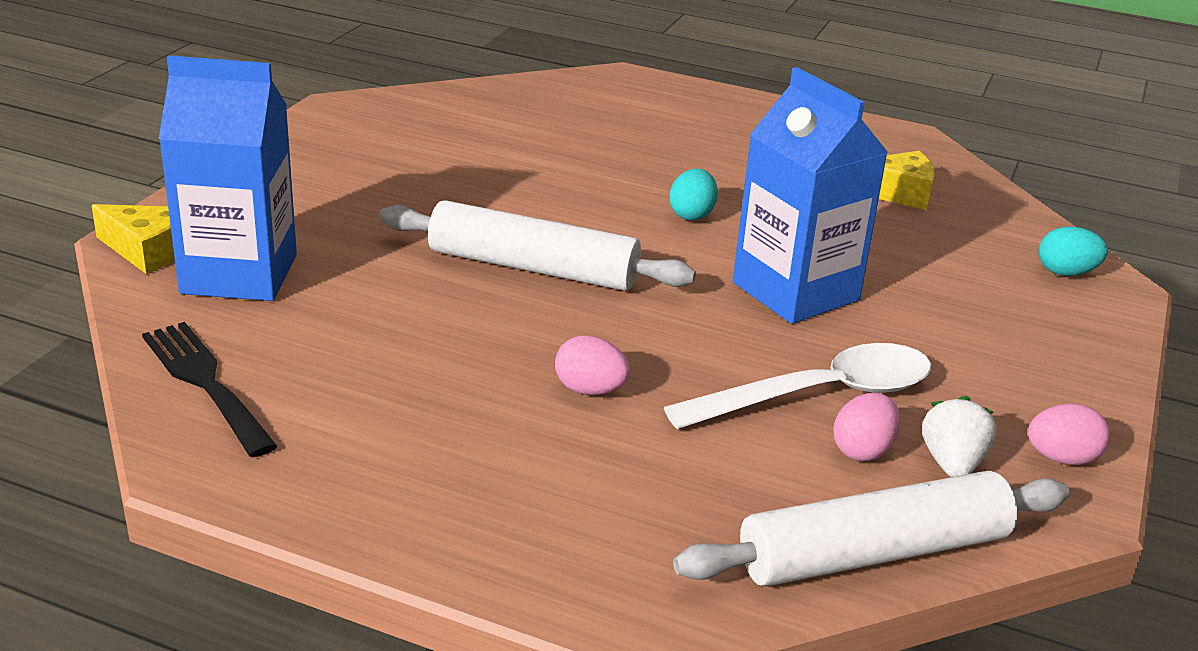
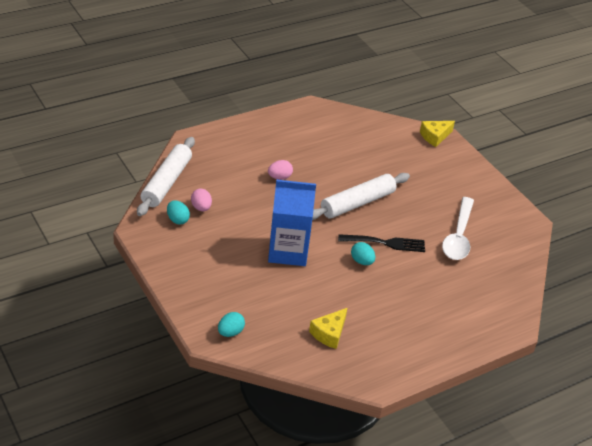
camera: 125 degrees right, 10 degrees up
black fork [142,322,278,457] -> black fork moved to [338,234,425,252]
blue carton [159,55,297,301] -> none
white spoon [664,343,931,429] -> white spoon moved to [442,197,474,260]
white strawberry [922,396,996,477] -> turquoise egg [167,200,190,225]
pink egg [1028,404,1110,465] -> none

